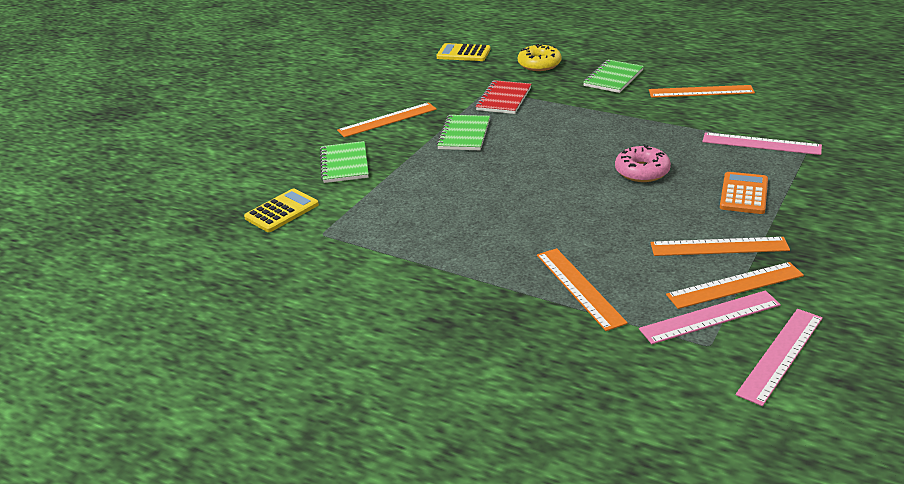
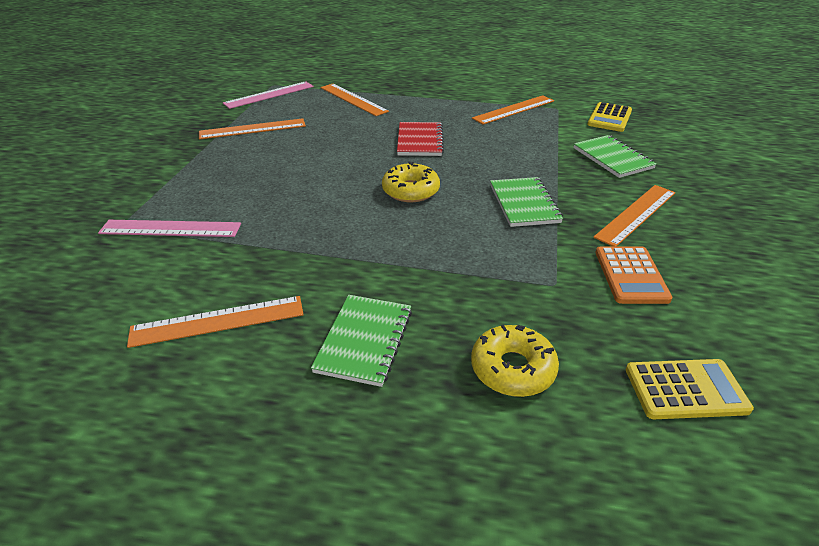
camera: 160 degrees right, 5 degrees up
red notebook [475,80,531,114] -> red notebook moved to [397,122,444,156]
pink donut [615,144,671,182] -> none
orange ruler [666,262,804,309] -> orange ruler moved to [472,95,554,125]
orange calculator [720,172,768,214] -> orange calculator moved to [595,246,673,304]
pink ruler [736,309,823,406] -> none
none -> yellow donut [382,162,440,202]

